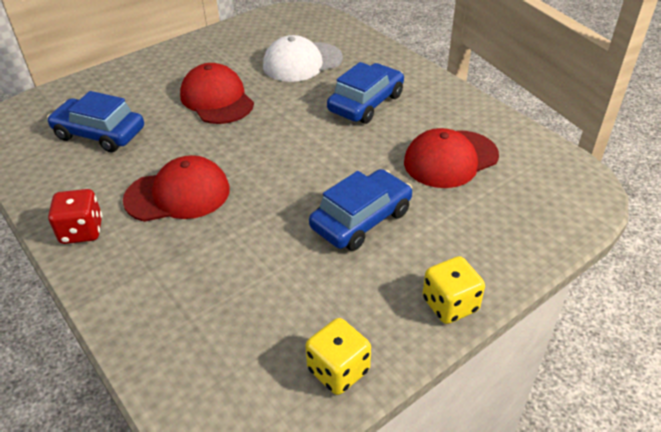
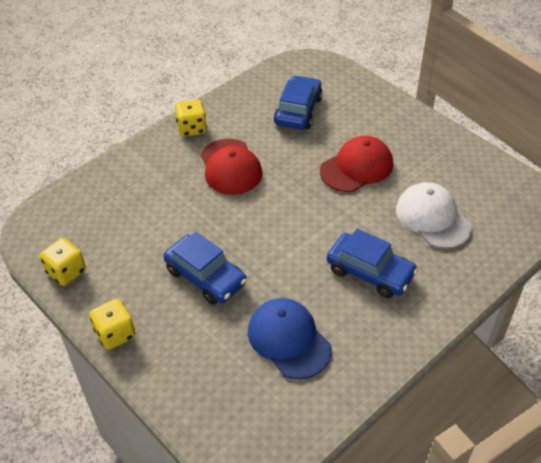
camera: 85 degrees right, 5 degrees up
red dice [48,189,102,244] -> yellow dice [175,99,207,137]
red cap [404,128,499,188] -> blue cap [248,298,332,379]

